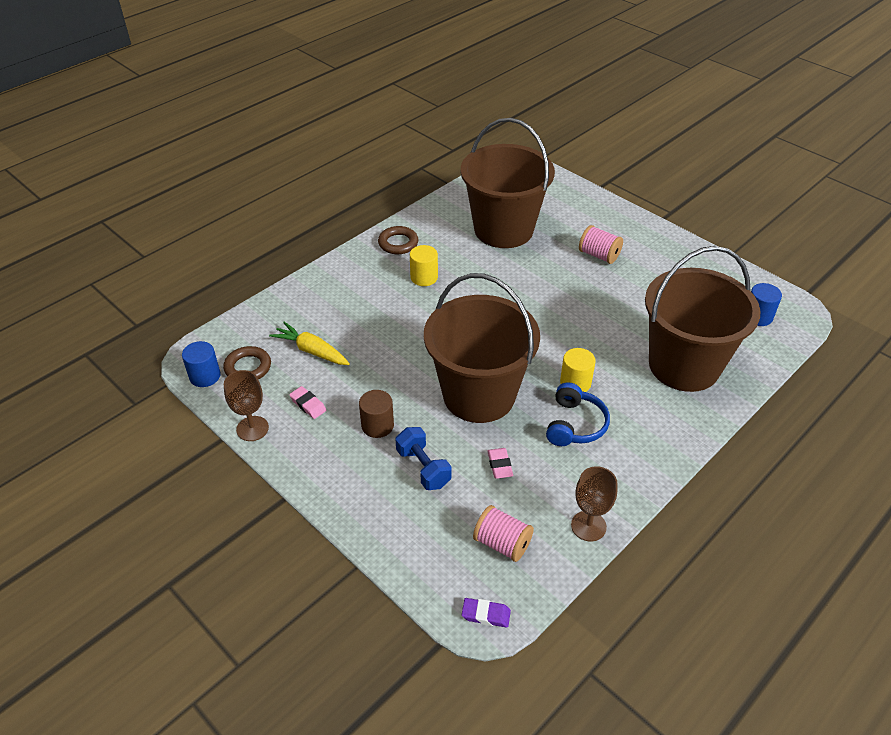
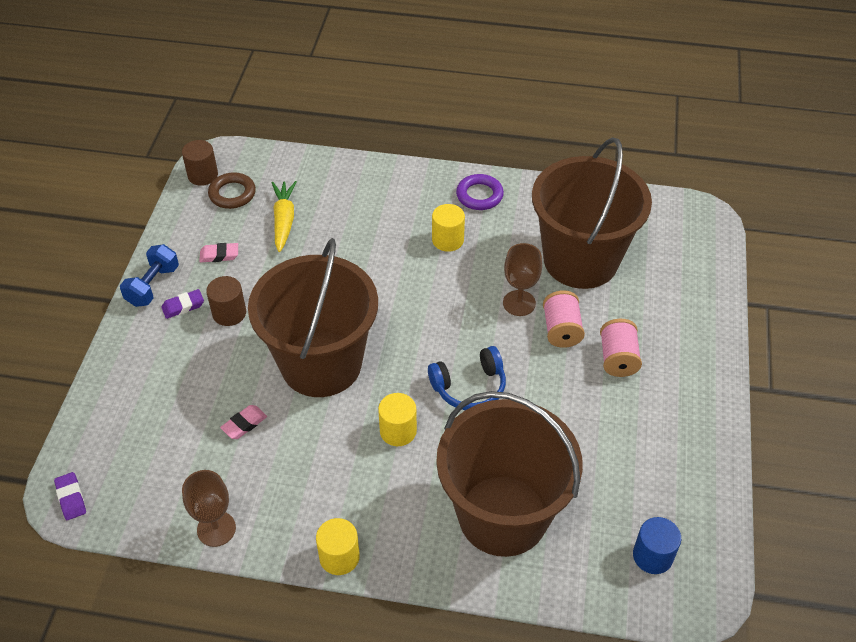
camera: 55 degrees right, 5 degrees up
blue cylinder [182,341,221,387] -> brown cylinder [182,140,218,186]
brown goblet [224,370,269,441] -> brown goblet moved to [503,243,542,316]
pink eraser [289,386,326,419] -> pink eraser turned 75 degrees clockwise [199,243,238,262]
brown ring [378,226,418,254] -> purple ring [456,174,504,210]
blue dumbbell [395,427,452,490] -> blue dumbbell moved to [120,244,179,307]
pink spool [473,505,534,562] -> pink spool moved to [543,290,585,348]
blue headphones [546,382,610,446] -> blue headphones moved to [428,346,506,410]
none -> purple eraser [161,289,204,319]
none -> yellow cylinder [316,518,360,575]

